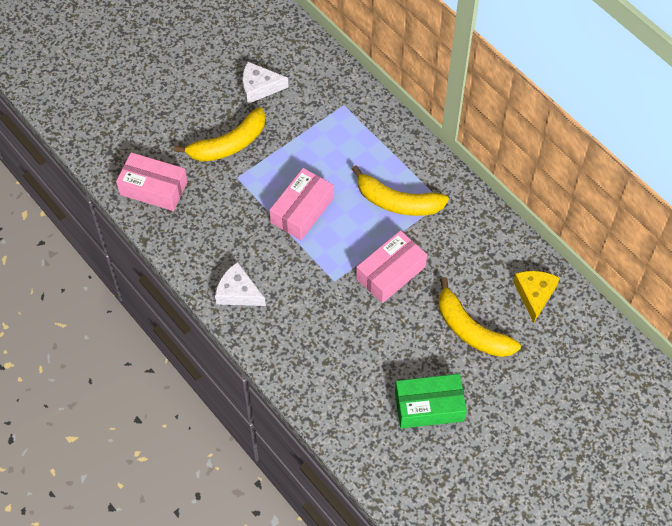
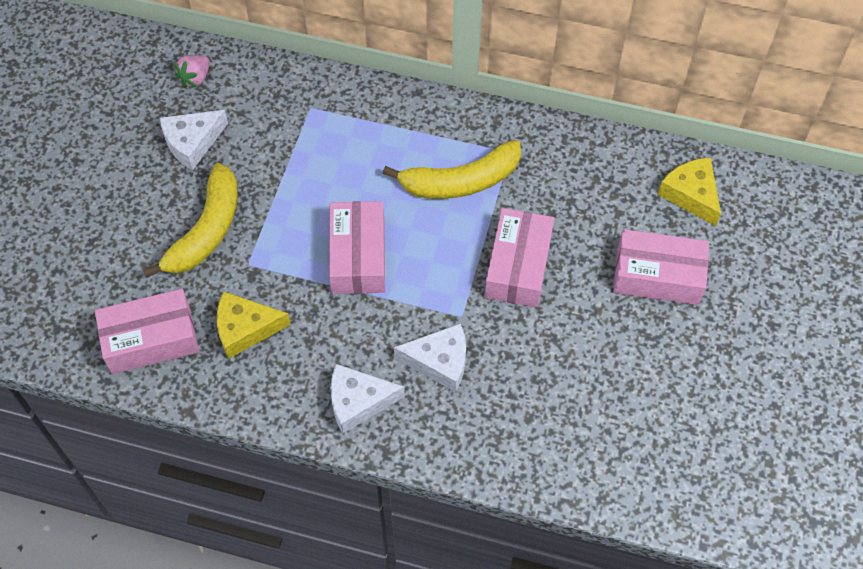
camera: 35 degrees left, 0 degrees up
green box [395,374,467,429] -> none
yellow banana [439,277,521,357] -> pink box [613,229,709,305]
none -> pink strawberry [174,55,210,88]
none -> yellow cheese [217,291,291,359]
none -> white cheese [394,323,466,392]

